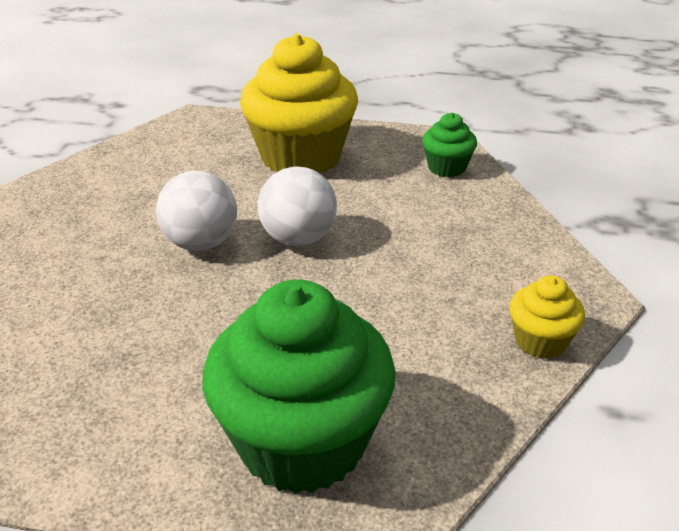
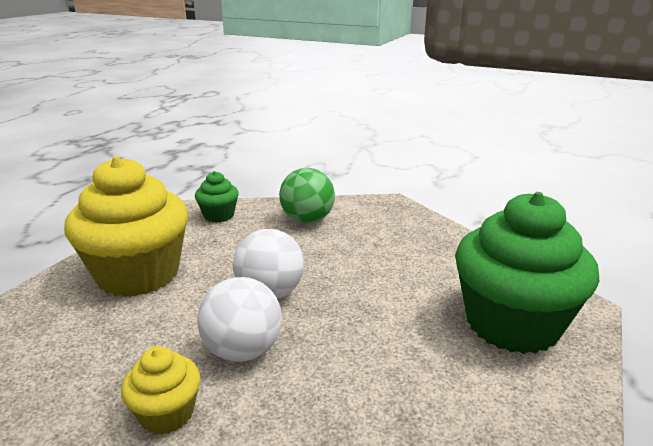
camera: 75 degrees left, 10 degrees down
yellow cupcake [509,275,585,359] -> yellow cupcake moved to [121,346,200,435]
none -> green ball [279,168,335,223]

